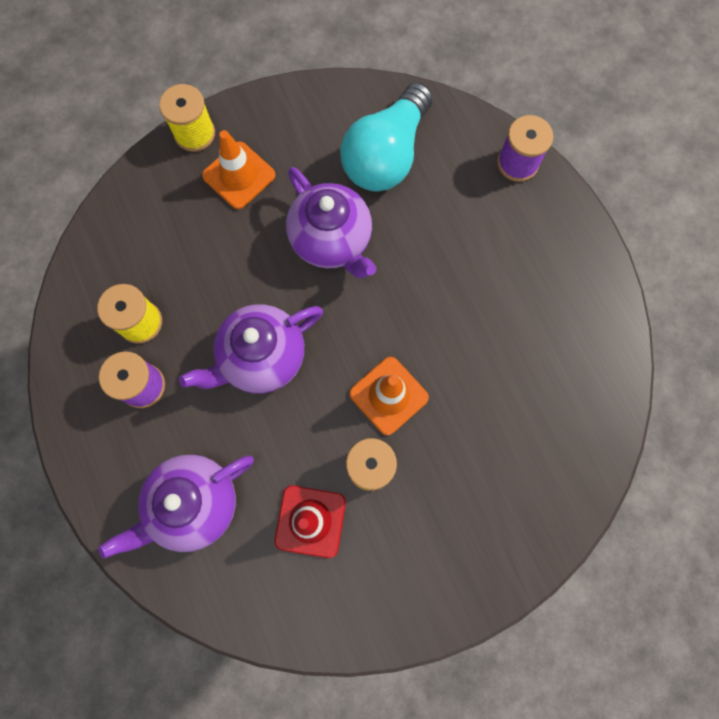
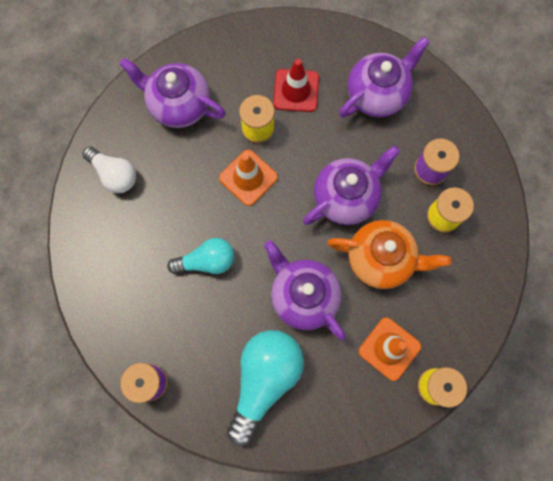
camera: 175 degrees right, 0 degrees up
none -> white light bulb [82,147,136,193]
none -> purple teapot [119,58,226,128]
none -> turquoise light bulb [167,238,234,274]
none -> orange teapot [327,220,451,289]

